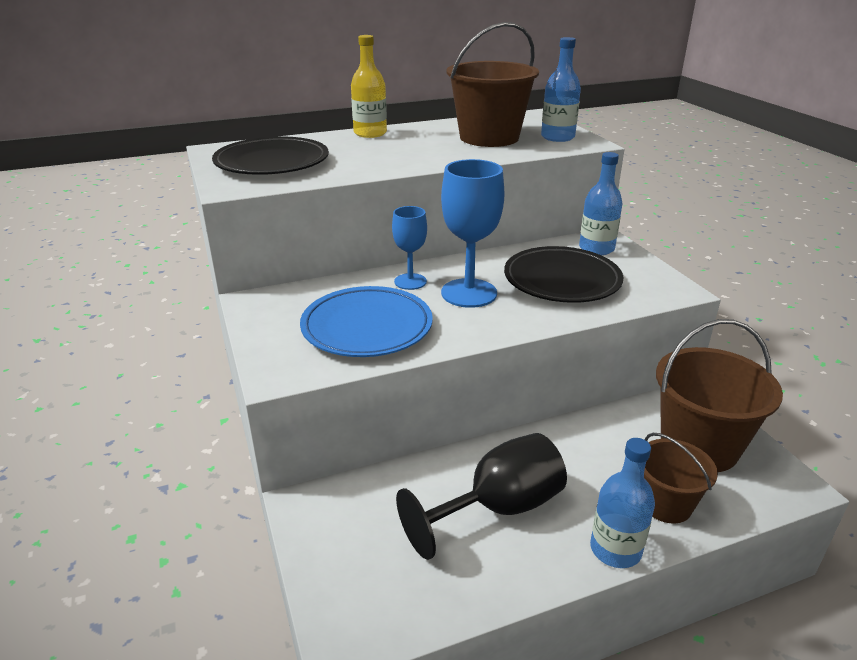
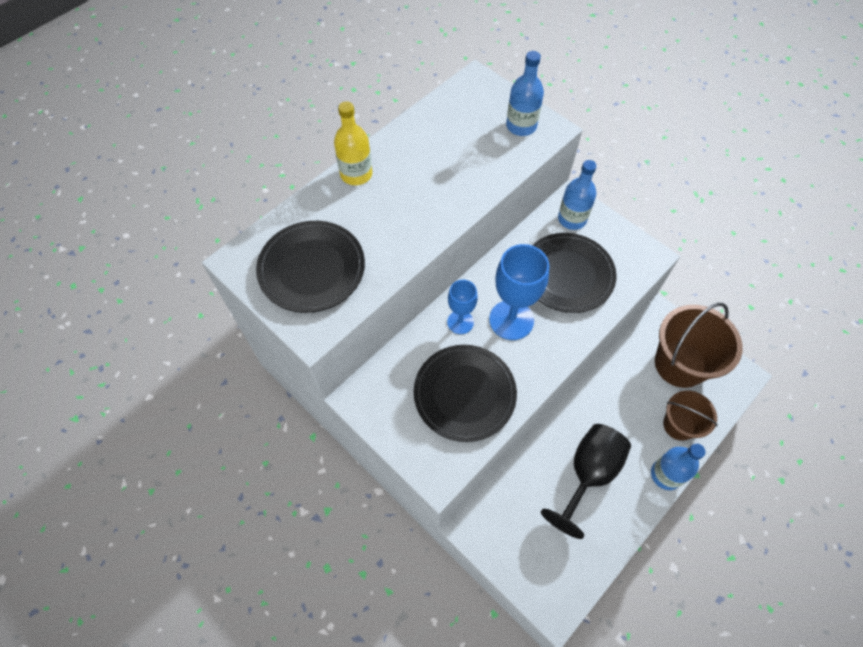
camera: 25 degrees left, 30 degrees up
blue plate [300,286,433,357] -> black plate [414,345,517,442]
brown bucket [446,22,539,147] -> none

